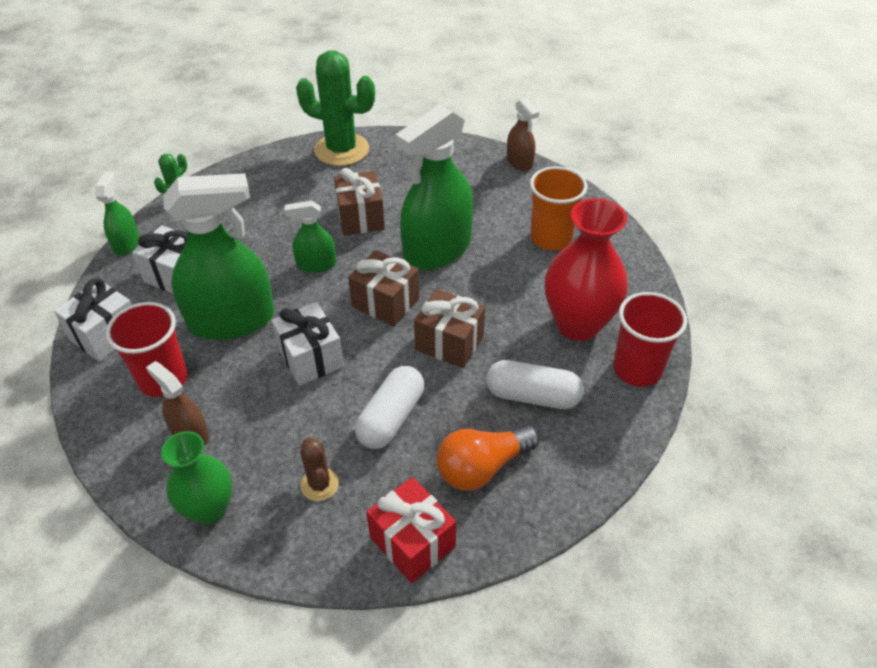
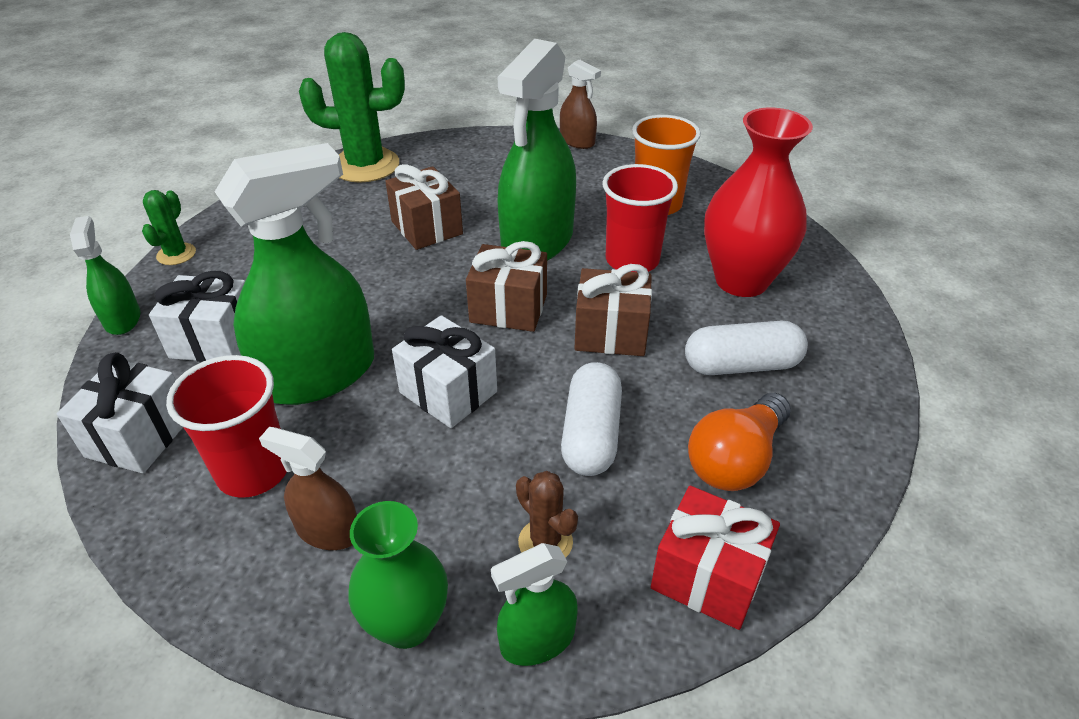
camera: 20 degrees left, 5 degrees down
green spray bottle [284,201,336,273] -> green spray bottle moved to [491,543,578,666]
red cup [613,292,687,387] -> red cup moved to [603,164,678,272]

